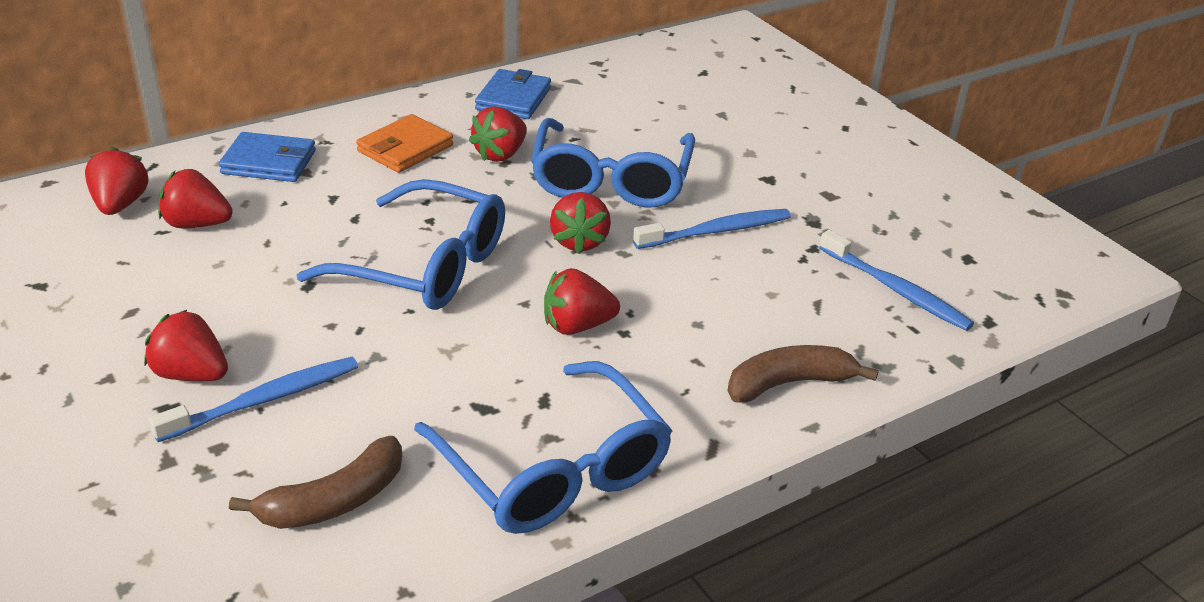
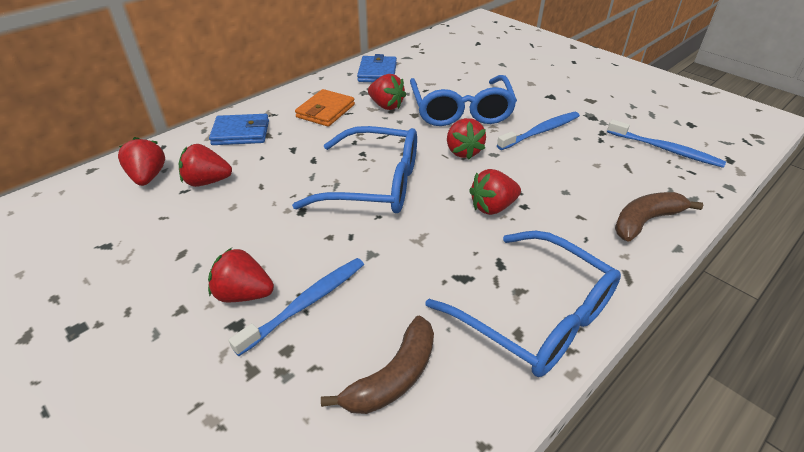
camera: 10 degrees left, 5 degrees up
red strawberry [469,106,527,162] -> red strawberry turned 75 degrees counterclockwise [368,74,406,110]

